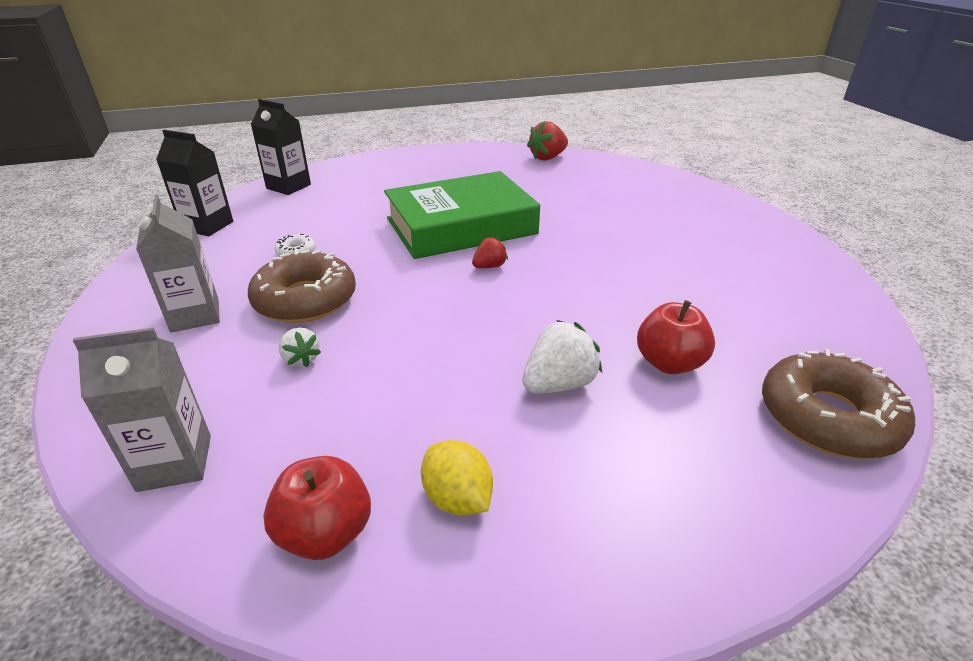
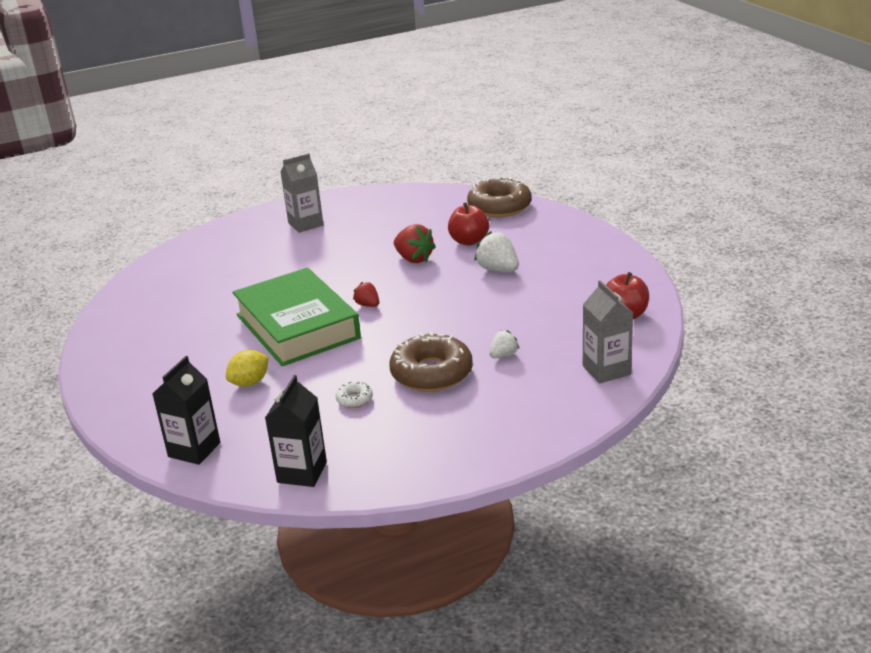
camera: 95 degrees left, 5 degrees down
grey carton [136,195,220,333] -> grey carton moved to [281,153,323,233]
yellow lemon [421,440,493,515] -> yellow lemon moved to [226,350,269,387]
red strawberry [527,121,568,161] -> red strawberry moved to [394,224,436,263]

